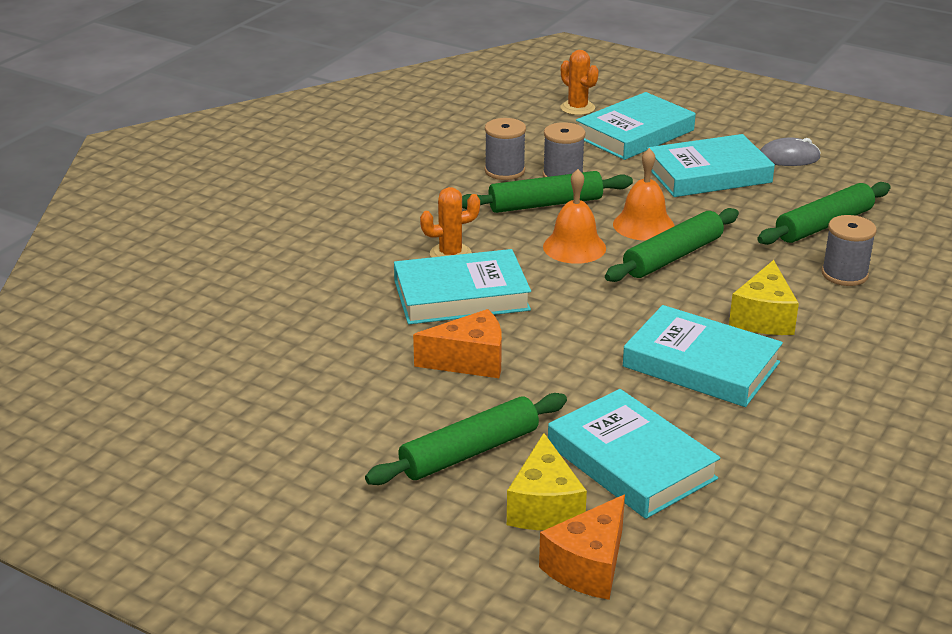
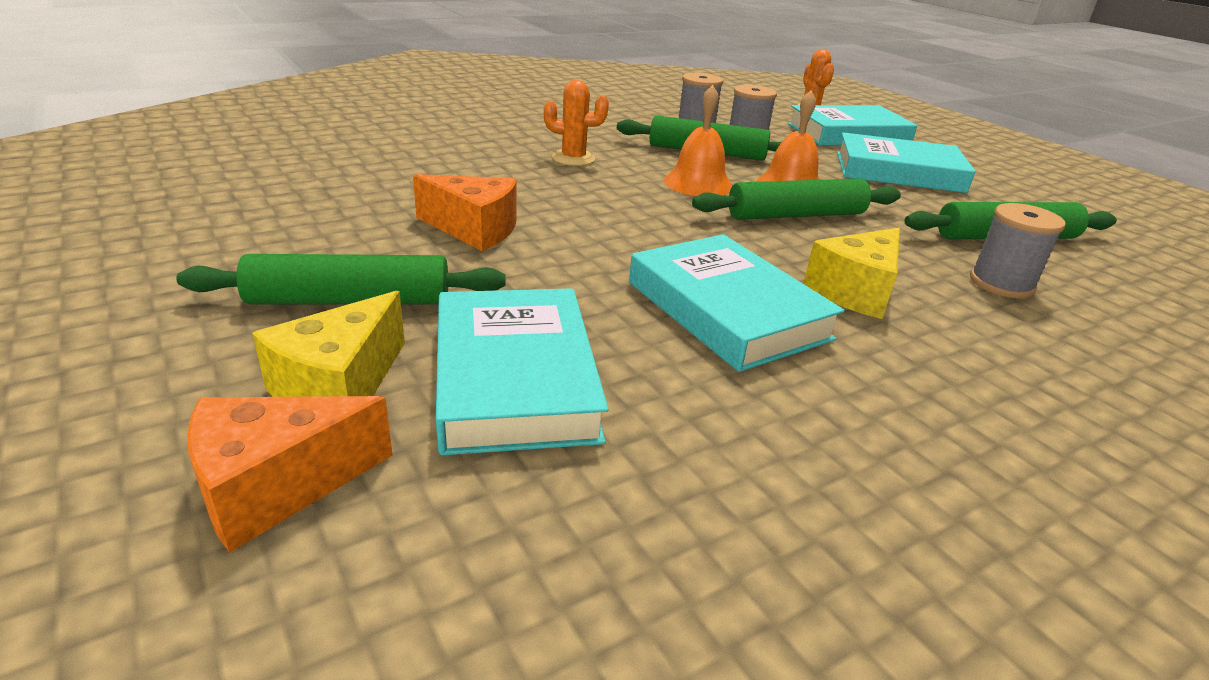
camera: 25 degrees right, 0 degrees up
turquoise book [394,249,531,324] -> none
grey mouse [760,138,821,166] -> none

